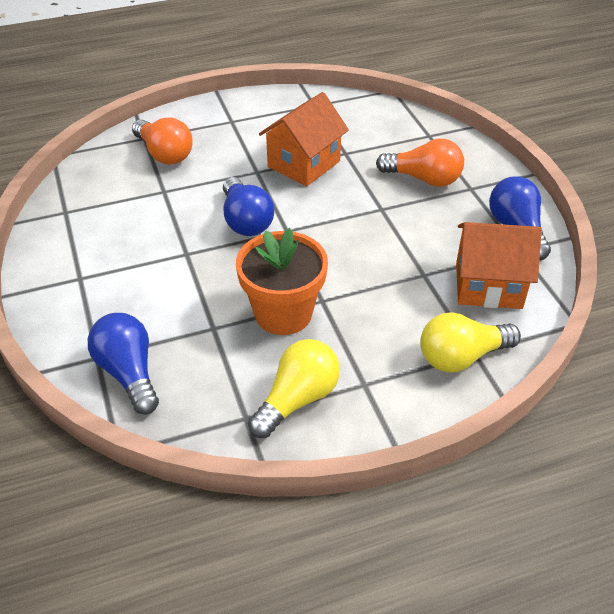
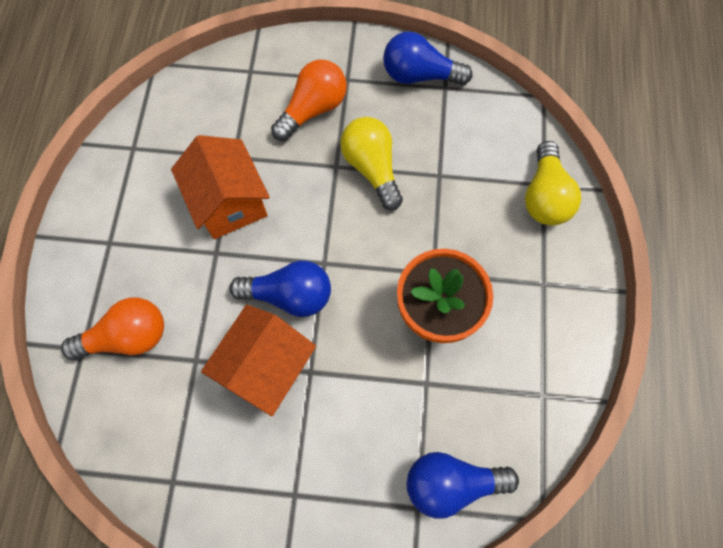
camera: 65 degrees left, 25 degrees up
yellow light bulb [248,339,340,438] -> yellow light bulb moved to [340,117,403,210]
orange house [456,222,542,309] -> orange house moved to [201,305,316,416]

